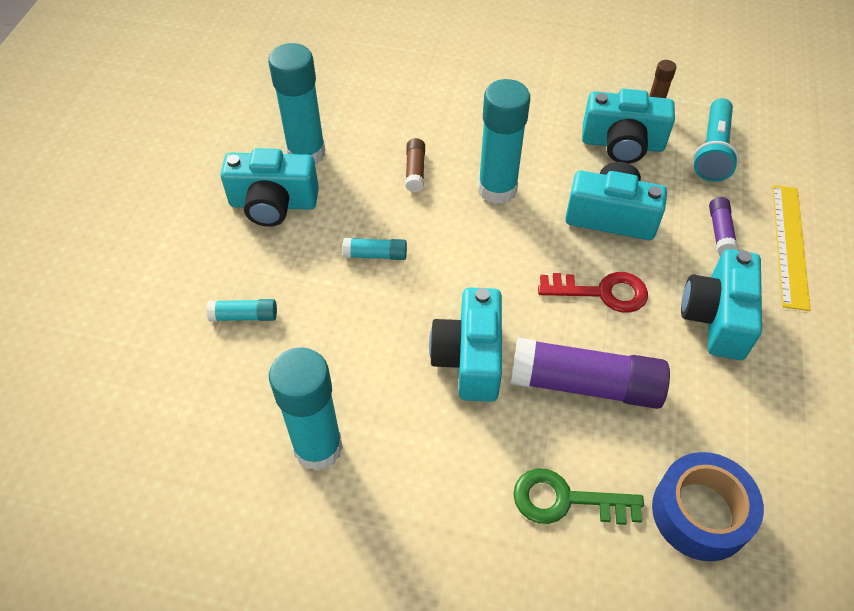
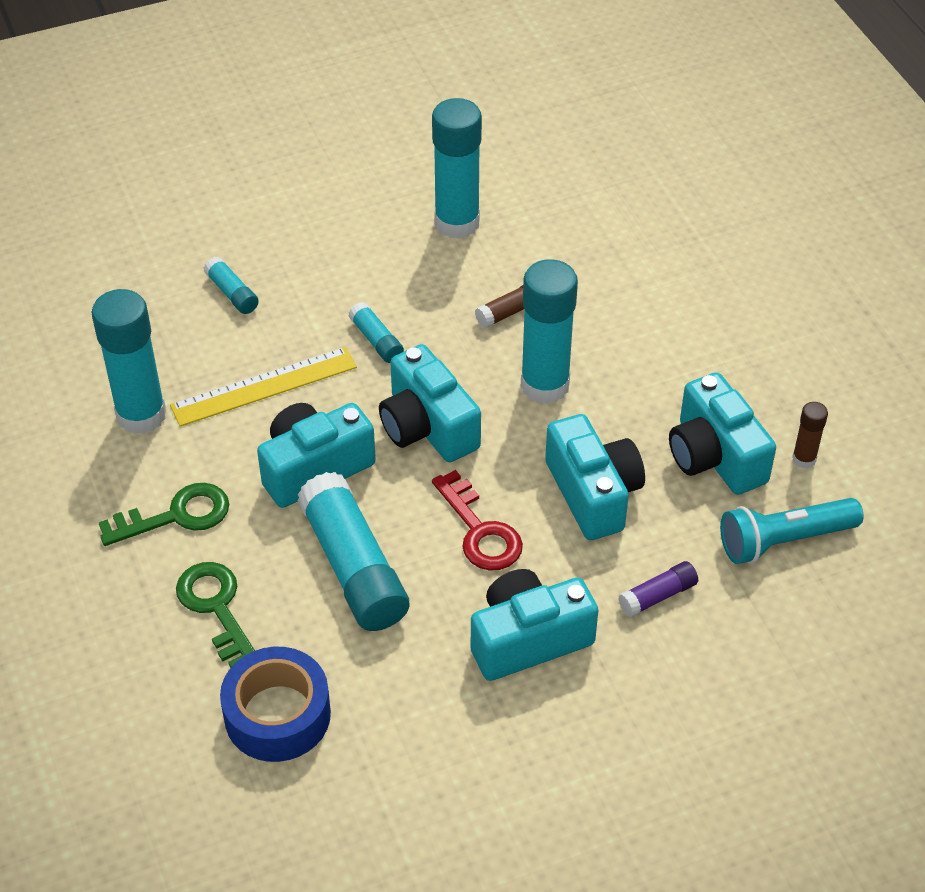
camera: 55 degrees right, 5 degrees down
turquoise camera [221,148,319,227] -> turquoise camera moved to [379,344,481,462]
purple glue stick [511,338,670,409] -> turquoise glue stick [298,472,409,631]
yellow ruler [772,185,811,311] -> yellow ruler moved to [170,347,357,427]
none -> green key [99,483,229,546]

